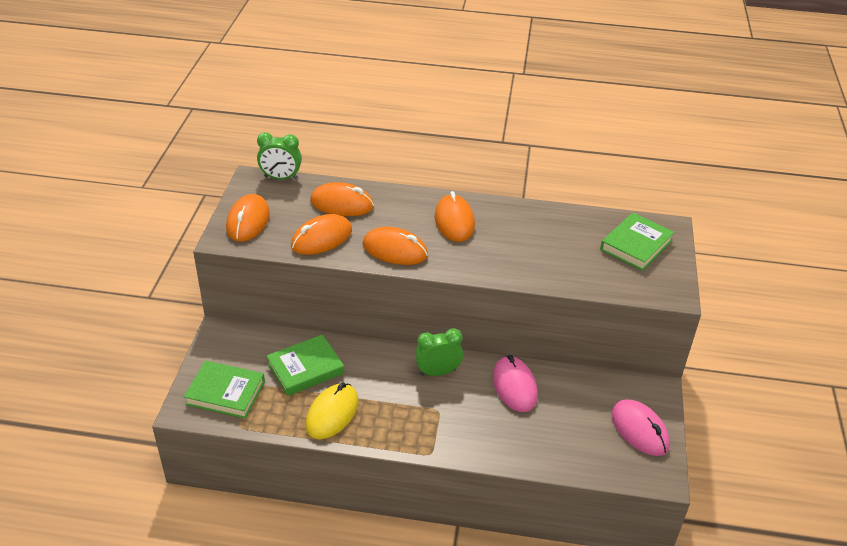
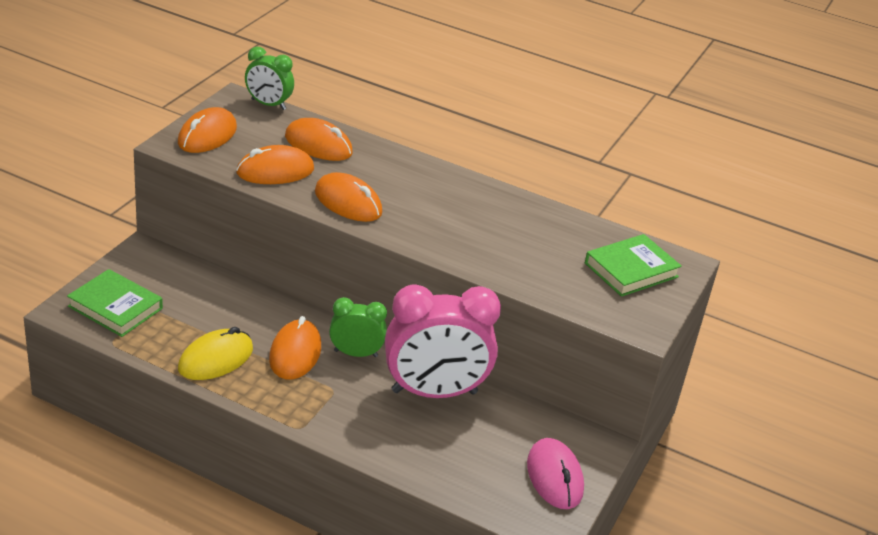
camera: 15 degrees right, 5 degrees down
green book [266,334,344,396] -> none
orange mouse [435,191,475,242] -> orange mouse moved to [269,316,321,380]
pink mouse [493,355,538,412] -> pink clock [385,285,501,398]

